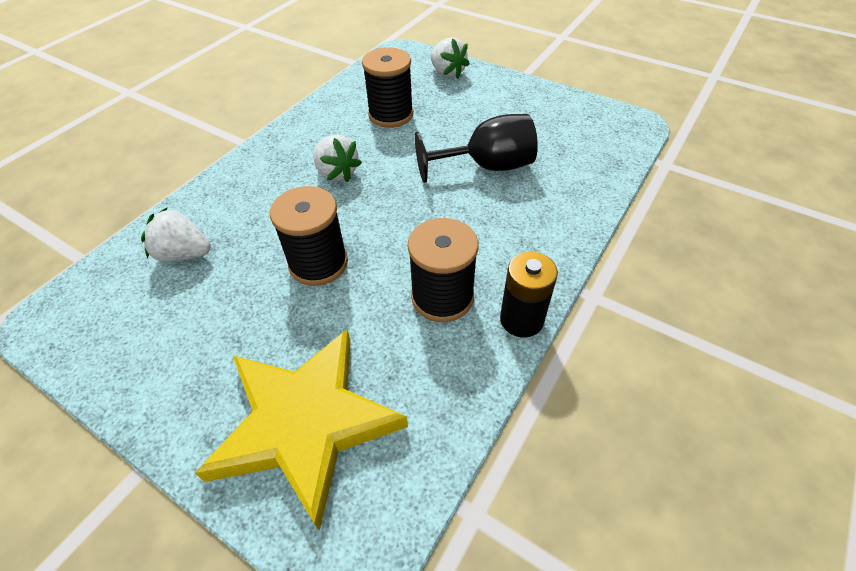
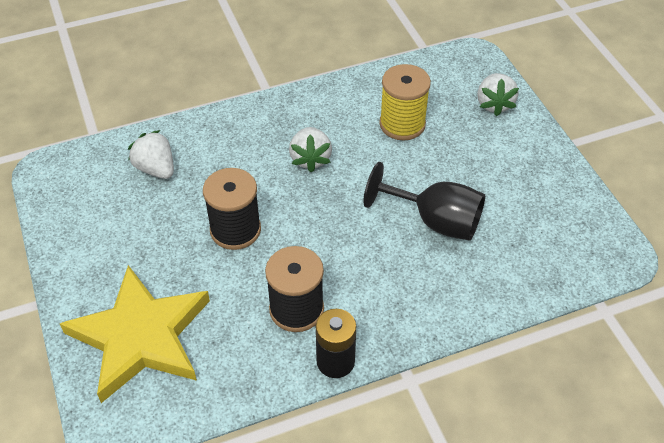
camera: 35 degrees right, 0 degrees up
black spool [362,47,413,128] -> yellow spool [379,64,431,140]

